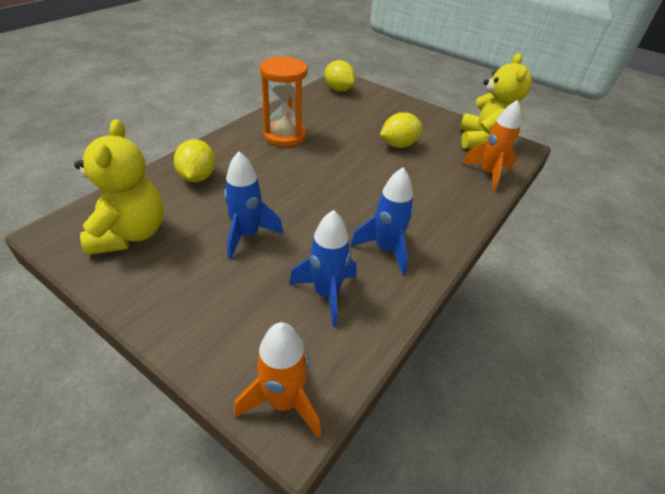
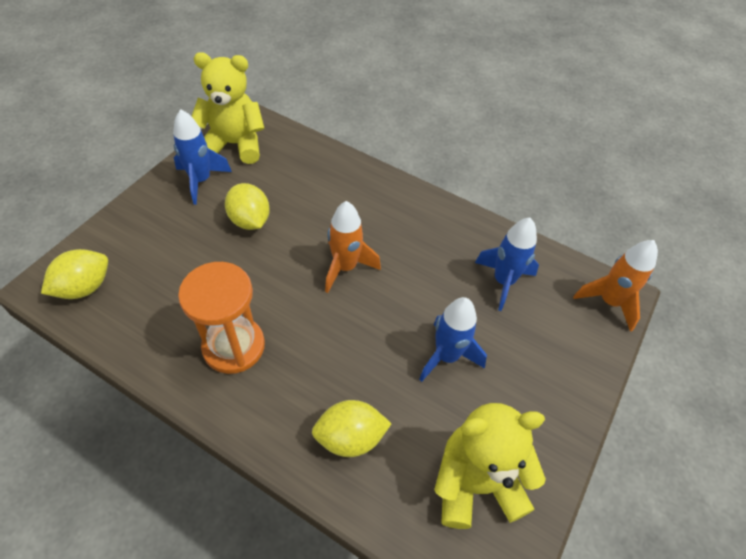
camera: 95 degrees left, 10 degrees up
blue rocket [350,167,414,274] -> blue rocket moved to [173,109,232,205]
orange rocket [462,100,521,192] -> orange rocket moved to [325,201,381,293]

